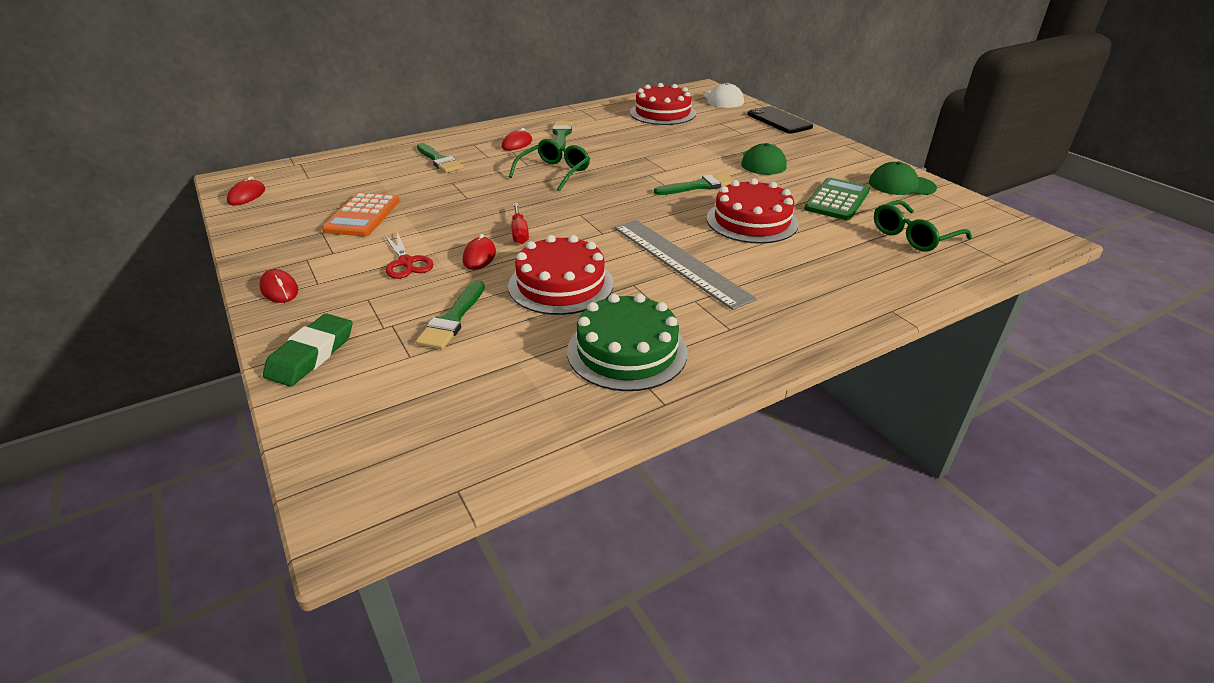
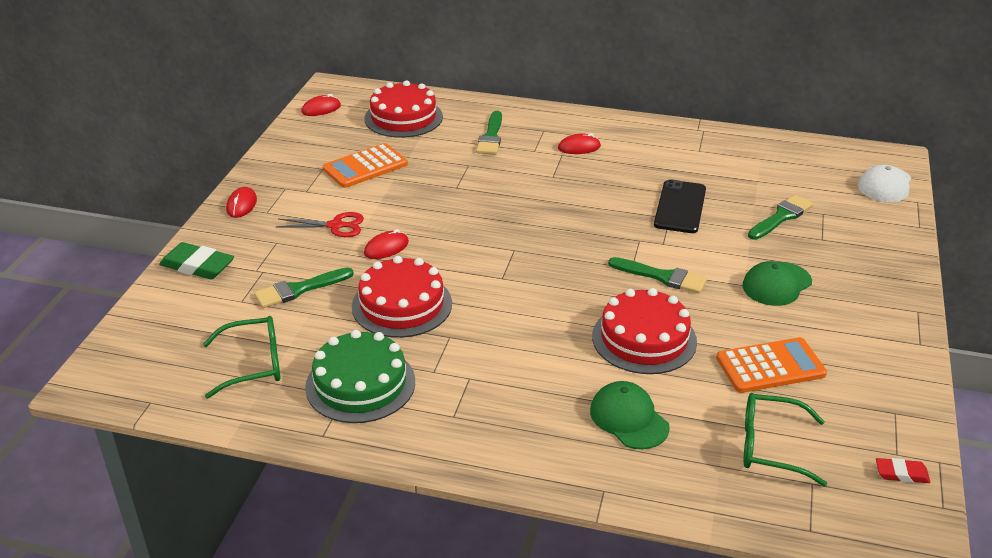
camera: 45 degrees right, 0 degrees up
green eraser [263,313,352,387] -> green eraser turned 45 degrees clockwise [159,242,234,279]
red scissors [384,232,433,279] -> red scissors turned 105 degrees counterclockwise [276,212,364,237]
green glasses [509,139,590,191] -> green glasses moved to [203,316,280,399]
red screwdriver [511,203,529,244] -> none
green brush [552,121,572,148] -> green brush moved to [748,195,813,240]
grey ruler [614,220,757,310] -> none
red cake [630,83,696,125] -> red cake moved to [364,80,443,138]
black phone [747,106,813,134] -> black phone moved to [654,179,706,233]
green calculator [804,177,870,220] -> orange calculator [716,337,827,393]
green cap [869,162,937,195] -> green cap moved to [590,381,670,449]
none -> red eraser [876,458,930,483]

